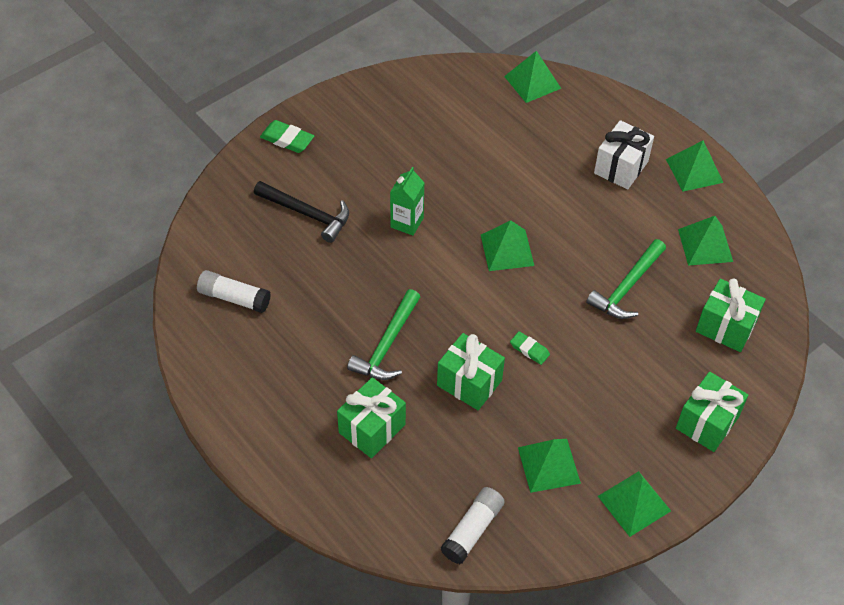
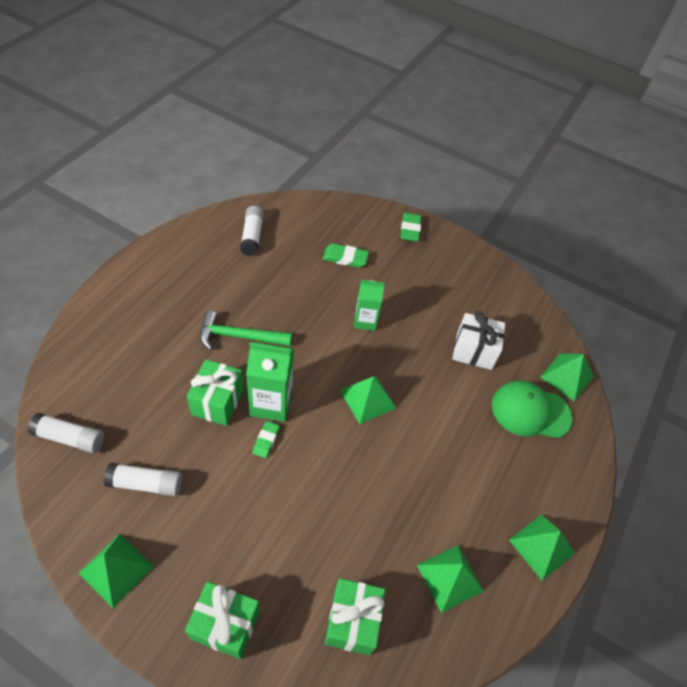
camera: 65 degrees right, 0 degrees up
black hammer [254,181,349,243] -> green eraser [323,243,369,268]
green gift [337,377,406,458] -> none
green pyramid [518,439,581,493] -> white glue stick [104,463,182,497]
green hammer [586,239,666,319] -> none
white gift [594,120,654,189] -> white gift moved to [452,311,505,370]
none -> green carton [246,342,294,422]
none -> green cap [492,380,572,438]

